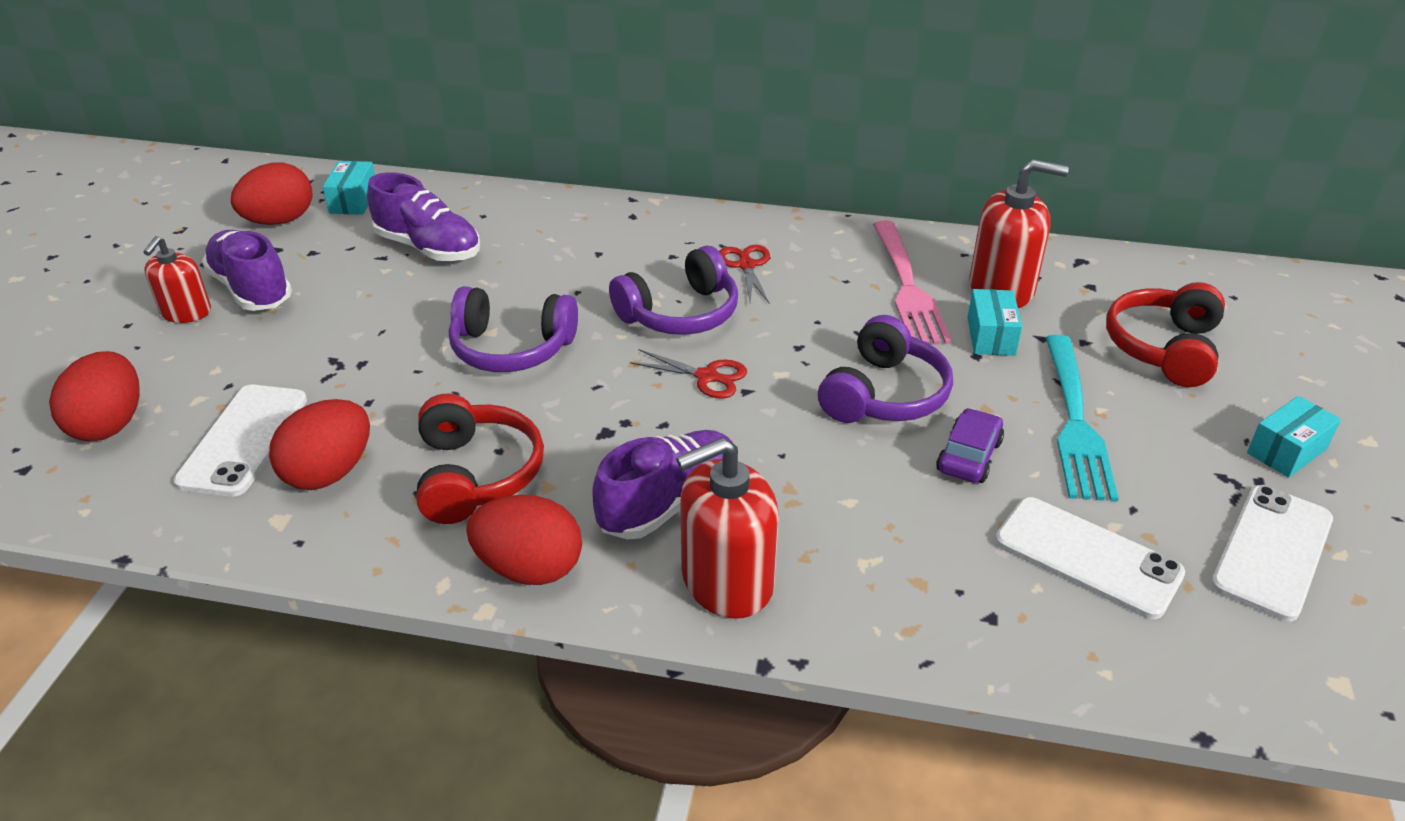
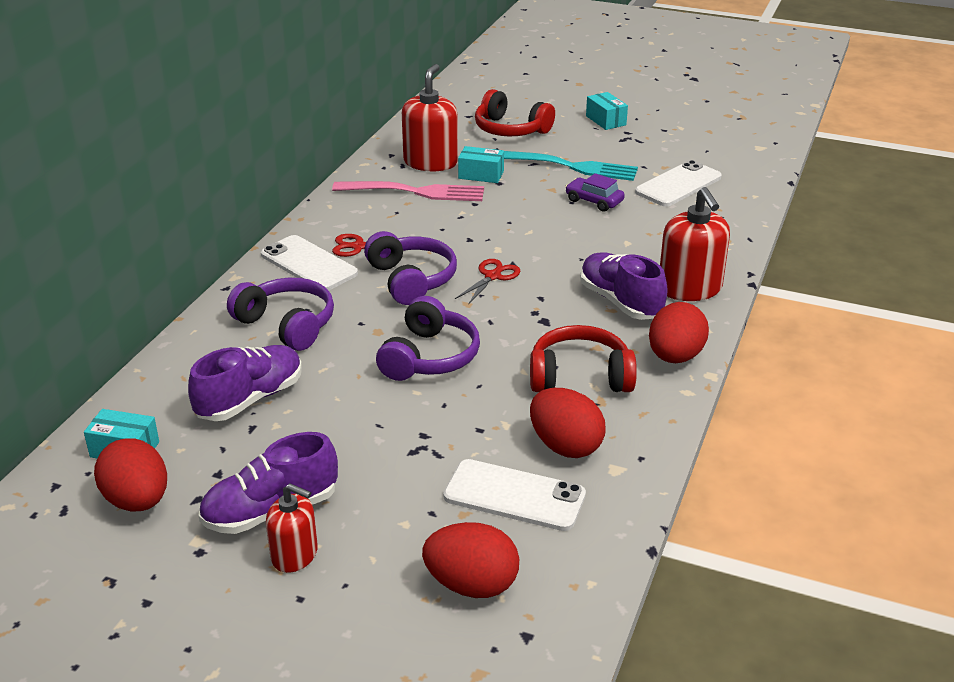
camera: 80 degrees left, 5 degrees down
purple headphones [818,315,953,423] -> purple headphones moved to [227,278,334,351]
white phone [1211,485,1333,621] -> white phone moved to [261,235,358,290]

